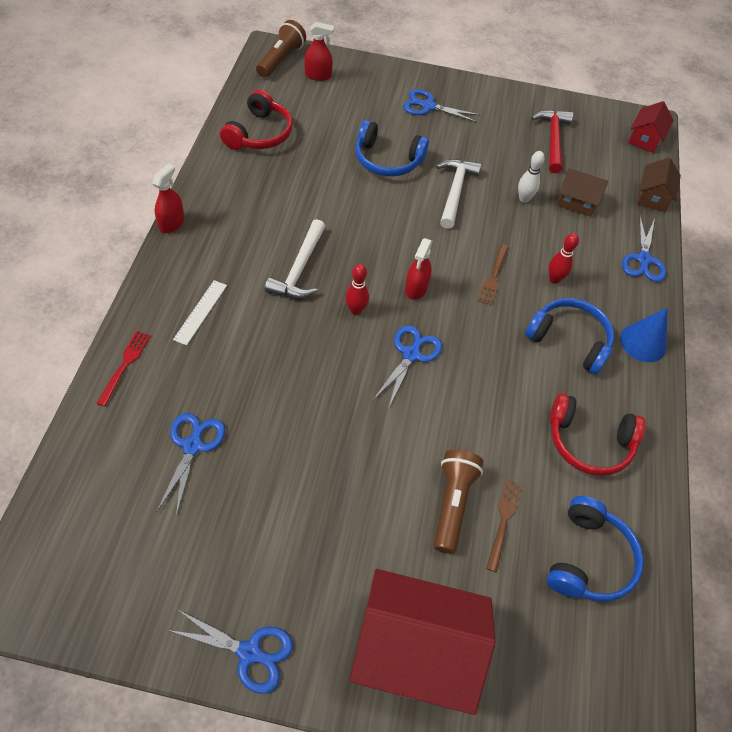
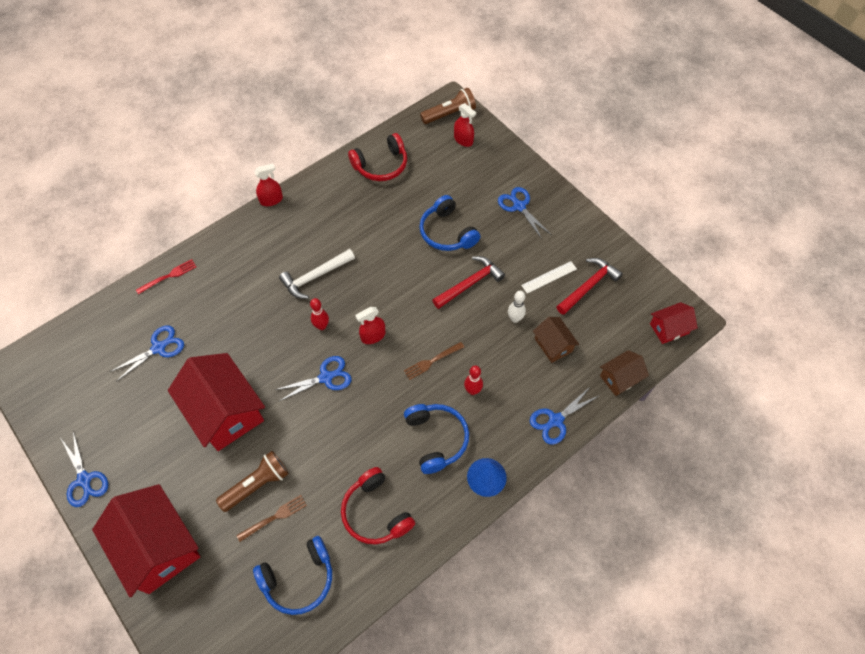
camera: 45 degrees right, 5 degrees up
white ruler [173,280,227,346] -> white ruler moved to [521,261,577,294]
white hammer [436,159,481,229] -> red hammer [432,256,505,309]
none -> red house [168,353,265,451]

